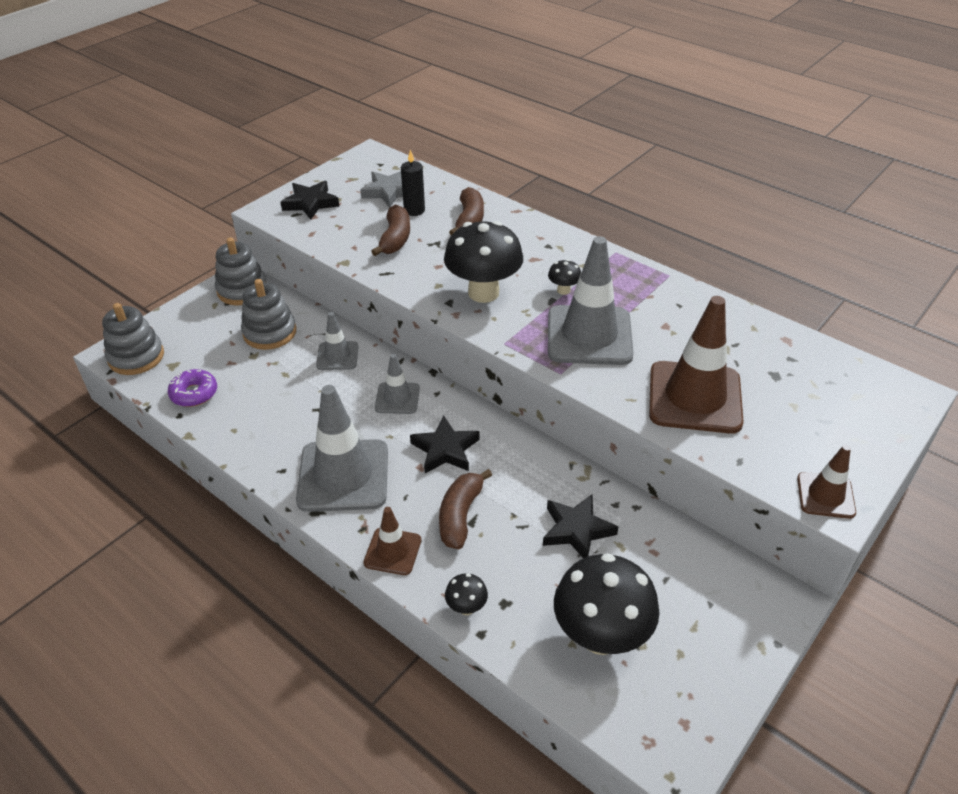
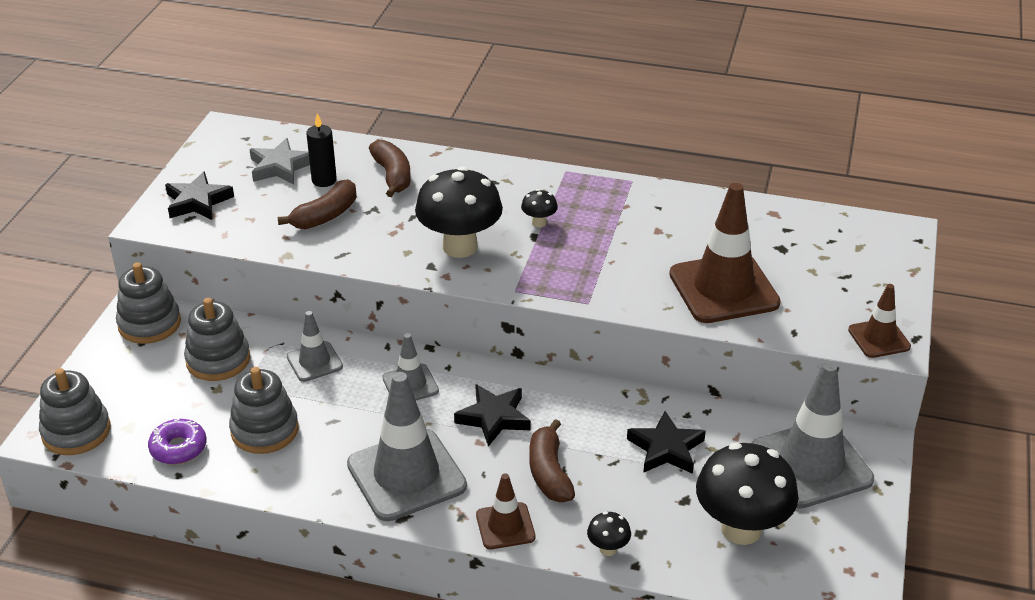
camera: 25 degrees left, 5 degrees down
brown banana [371,204,410,256] -> brown banana turned 60 degrees clockwise [277,179,357,229]
grey traffic cone [548,236,634,365] -> grey traffic cone moved to [752,361,874,508]
none -> grey stacking toy [229,367,298,454]

